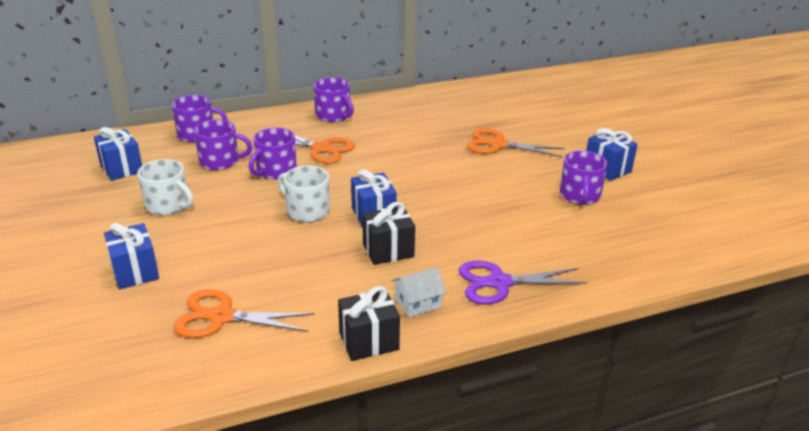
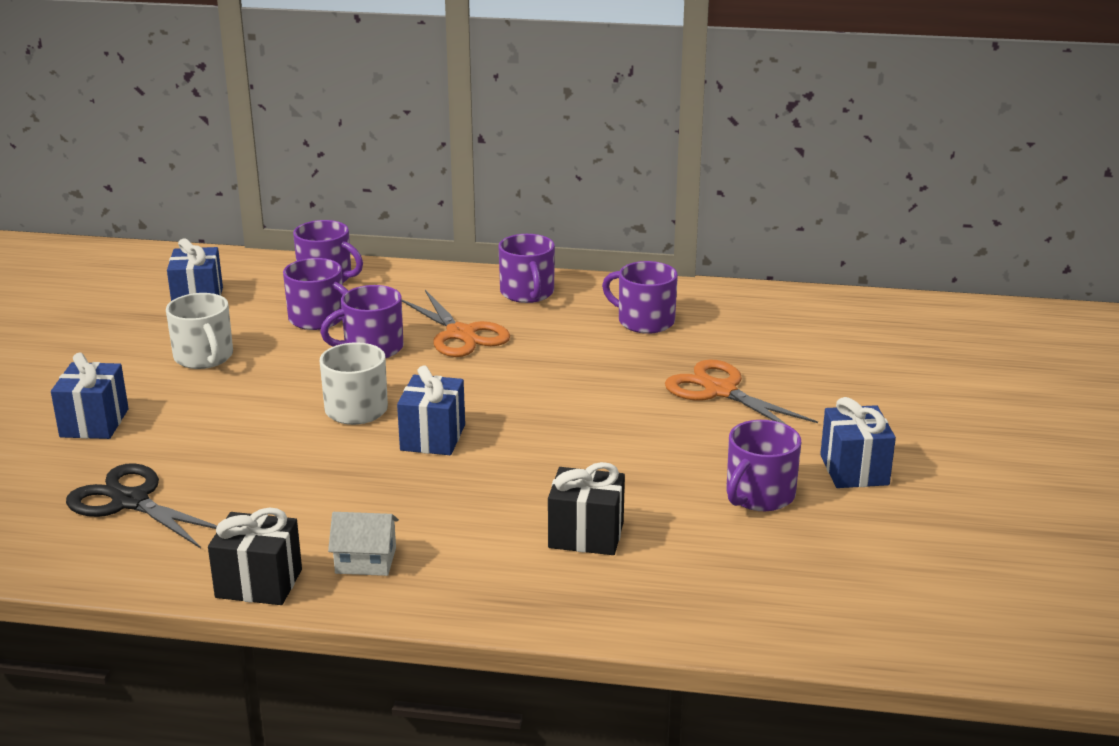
camera: 30 degrees right, 5 degrees down
orange scissors [174,289,315,338] -> black scissors [66,463,217,548]
black gift [363,202,415,265] -> black gift moved to [548,462,625,555]
purple scissors [459,261,587,305] -> none
none -> purple mug [602,261,678,334]

